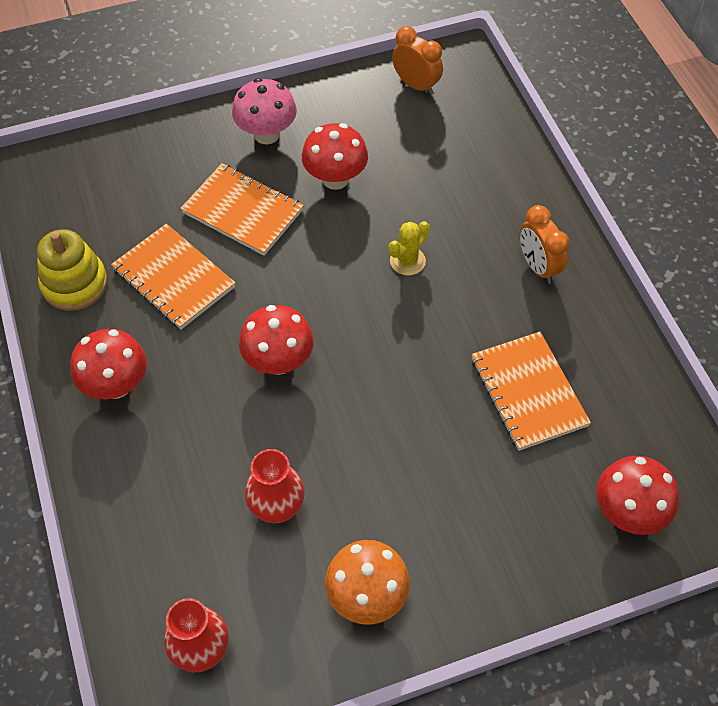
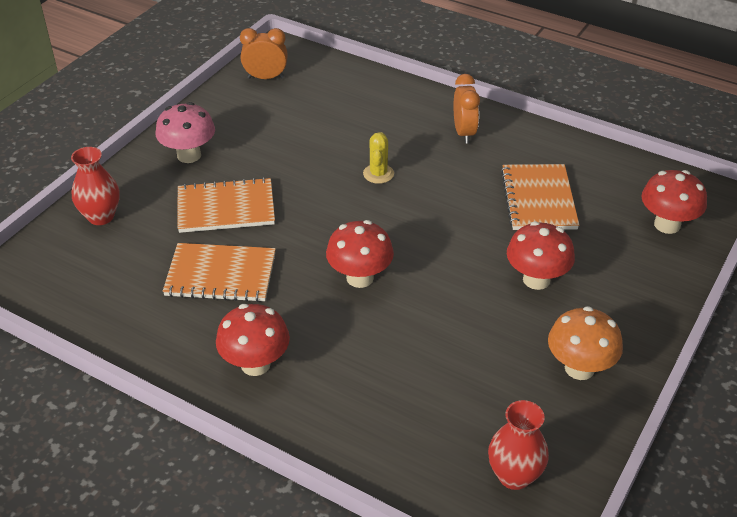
camera: 40 degrees left, 15 degrees down
yellow stacking toy [37,229,107,311] -> none
red vase [245,449,305,523] -> red vase moved to [71,147,119,225]
red mushroom [302,123,368,190] -> red mushroom moved to [507,221,575,290]
orange notebook [471,332,591,451] -> orange notebook turned 60 degrees clockwise [501,164,579,230]
orange clock [520,205,569,284] -> orange clock turned 120 degrees counterclockwise [454,74,480,144]

